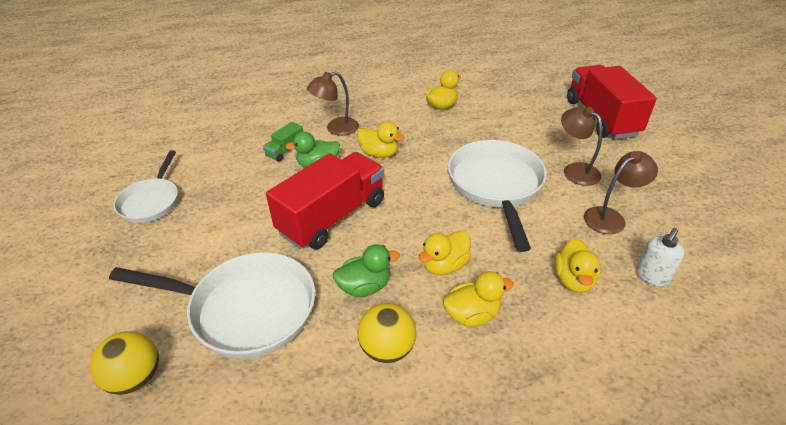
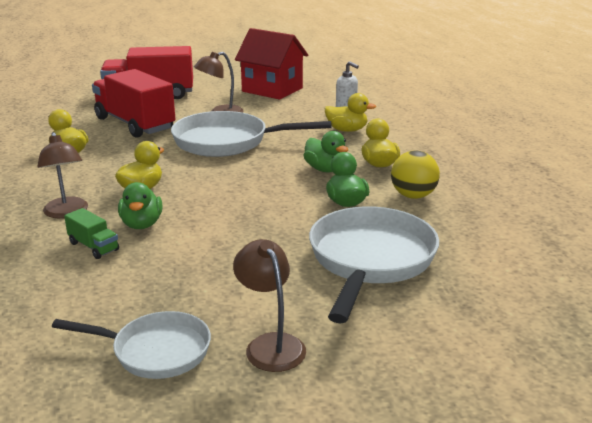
camera: 85 degrees left, 15 degrees down
yellow ball [90,331,159,395] -> none
red truck [266,152,384,250] -> red truck moved to [92,69,175,138]
yellow duck [419,230,471,275] -> green duck [303,131,348,172]
brown lamp [584,151,658,234] -> brown lamp moved to [233,239,306,372]
none -> red house [235,28,308,100]

